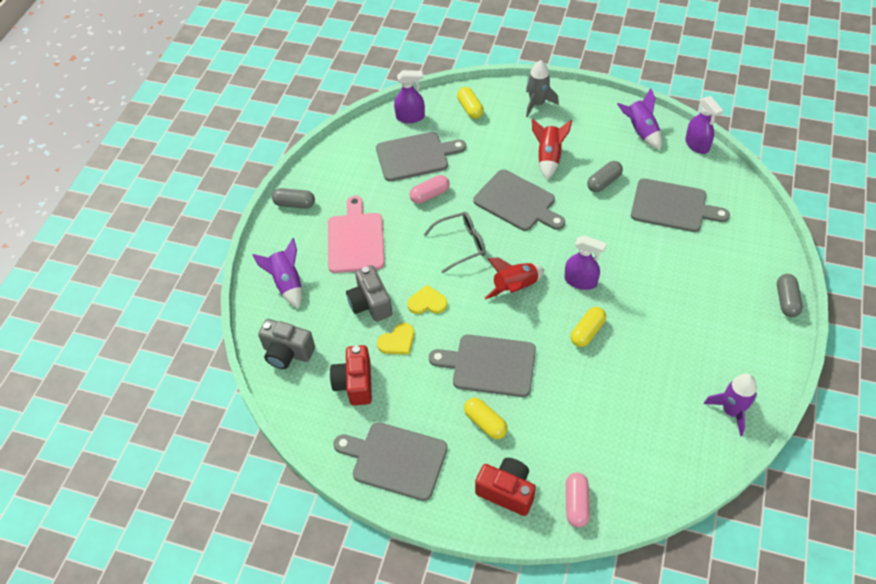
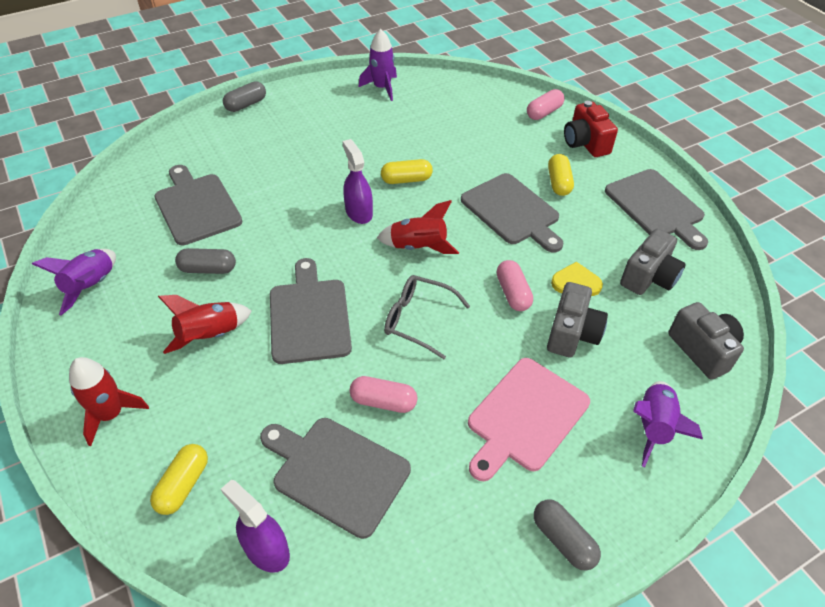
camera: 140 degrees left, 5 degrees down
red camera [330,345,372,406] -> grey camera [620,229,686,295]
yellow heart [407,285,448,314] -> pink capsule [497,260,533,311]
grey rocket [526,60,559,117] -> red rocket [69,357,149,446]
purple spray bottle [685,96,723,154] -> none

